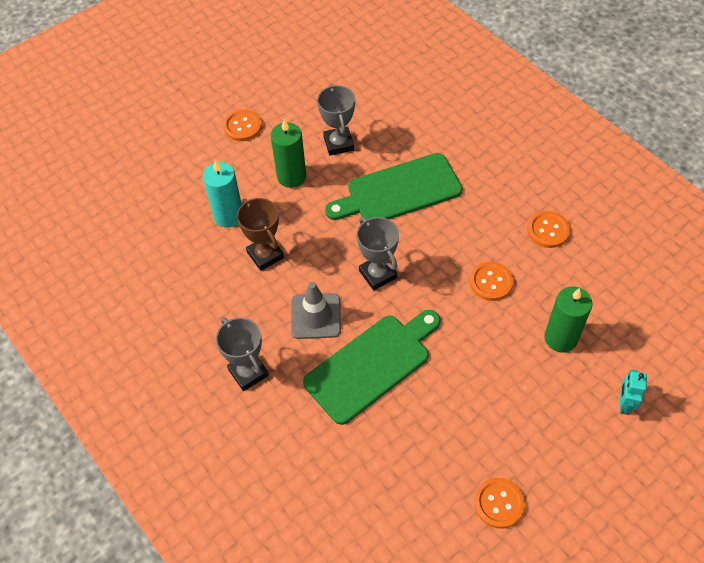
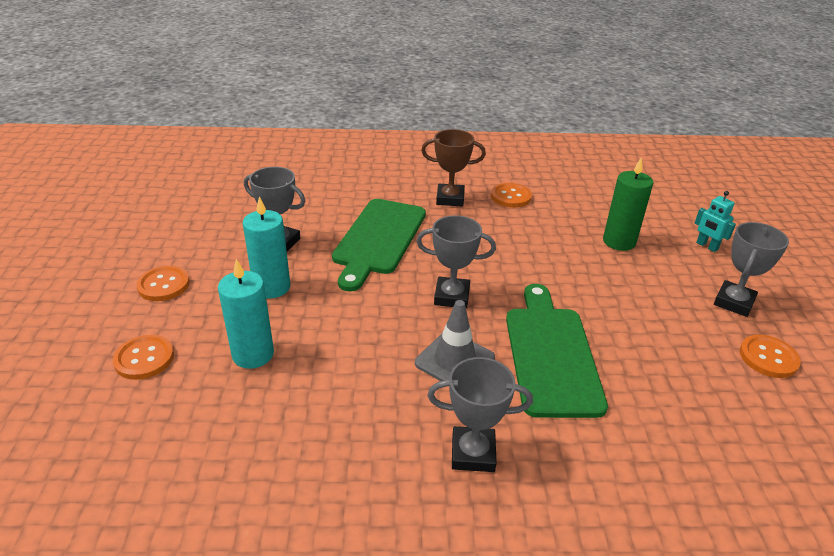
camera: 55 degrees left, 20 degrees down
brown trophy [237,198,284,271] -> brown trophy moved to [421,129,486,207]
green candle [271,119,306,188] -> turquoise candle [243,197,290,299]
orange button [470,261,514,301] -> orange button moved to [113,335,174,380]
none -> grey trophy [714,222,789,317]

